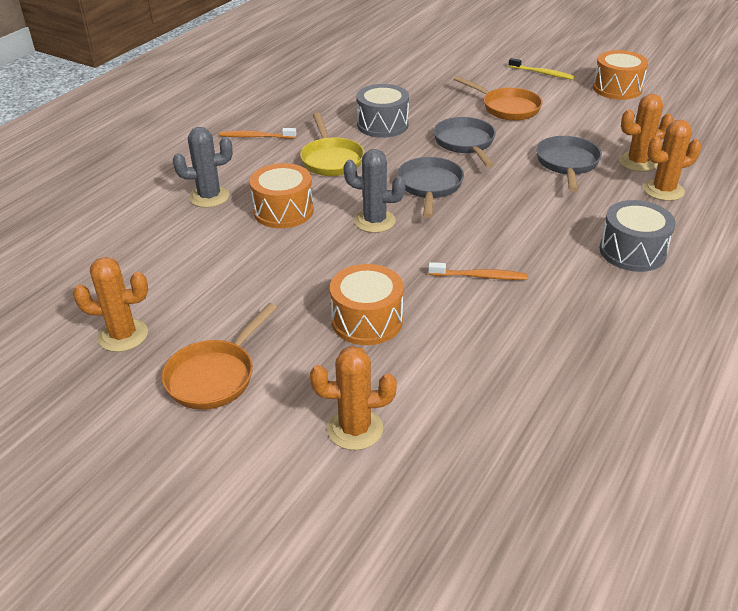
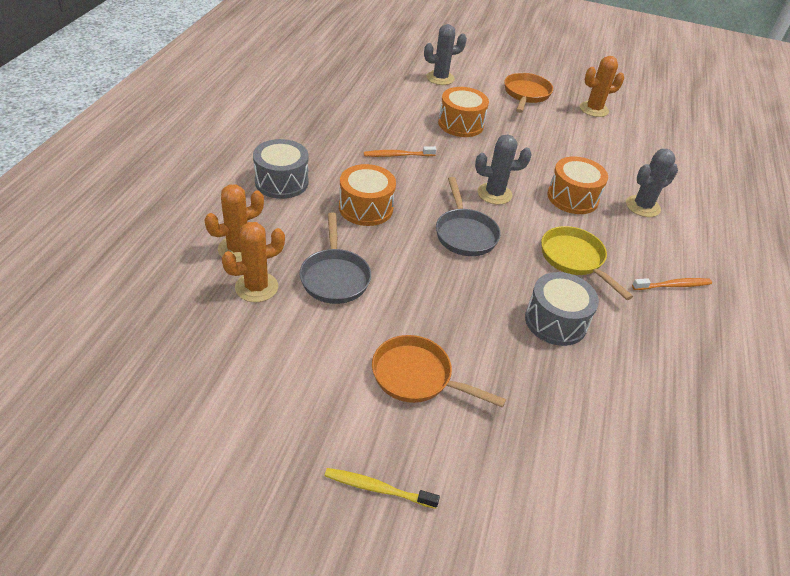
camera: 160 degrees right, 5 degrees up
orange cactus [310,346,397,450] -> grey cactus [424,24,467,85]
grey pan [434,117,496,168] -> none
orange drum [593,50,648,100] -> orange drum moved to [339,164,396,226]

